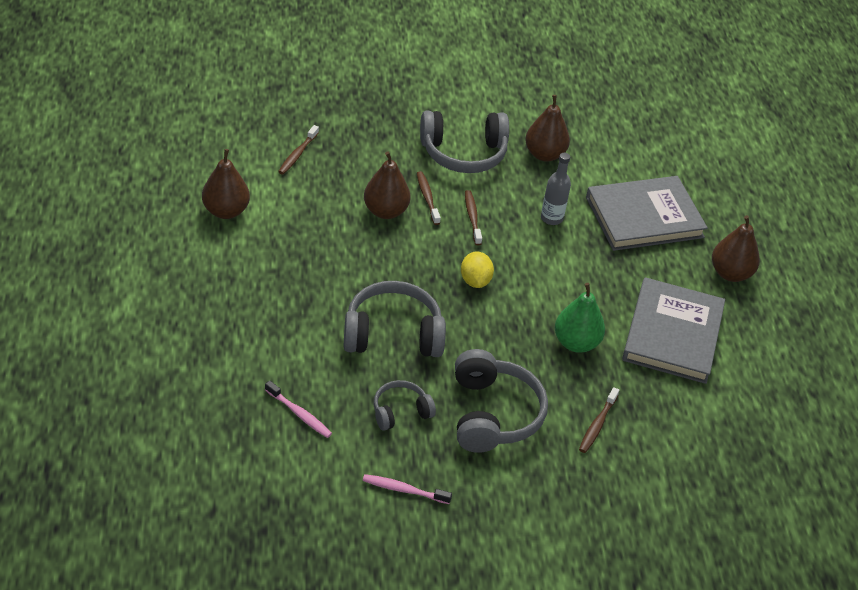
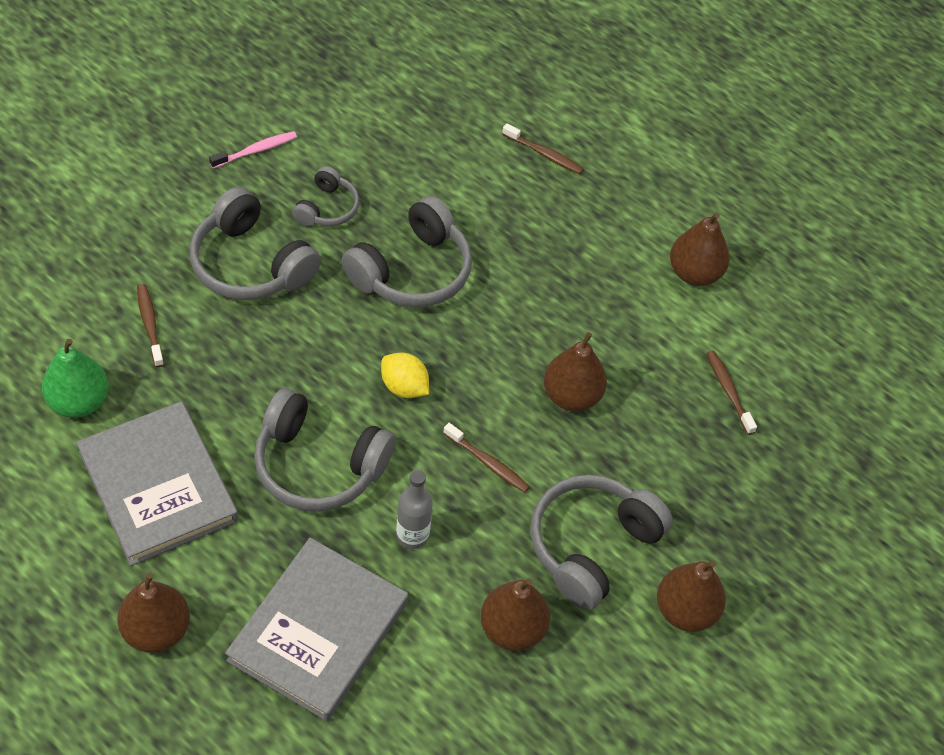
camera: 135 degrees right, 10 degrees up
pink toothbrush [265,380,332,438] -> none
brown toothbrush [417,171,441,225] -> brown toothbrush moved to [502,123,584,174]
green pear [555,283,605,353] -> green pear moved to [42,339,109,418]
none -> grey headphones [254,388,395,512]
none -> brown pear [657,560,726,632]

